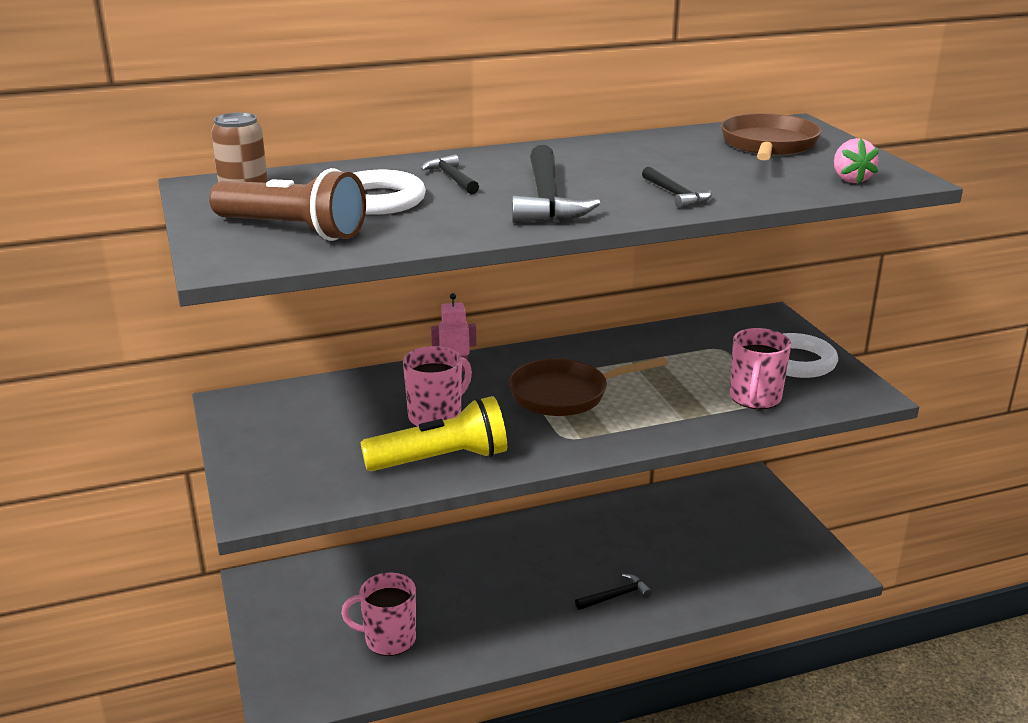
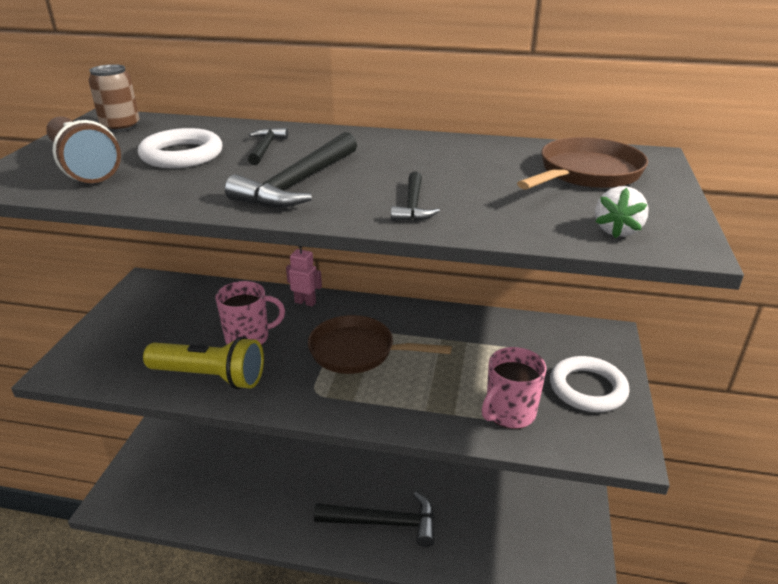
camera: 30 degrees right, 5 degrees up
pink mug [341,573,416,656] -> none
black hammer [575,574,652,610] -> black hammer [314,492,435,547], size x1.86
pink strawberry [834,138,879,184] -> white strawberry [595,186,649,238]

